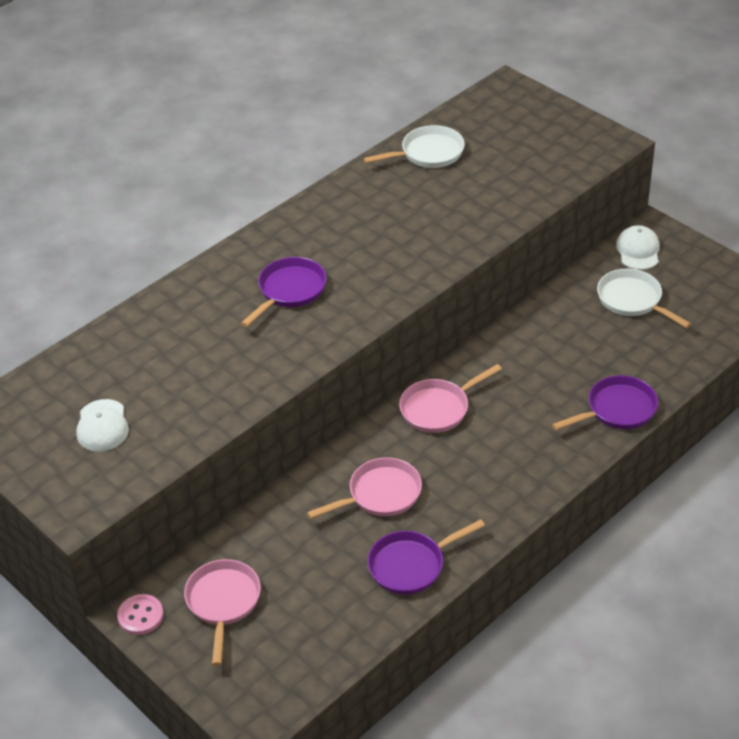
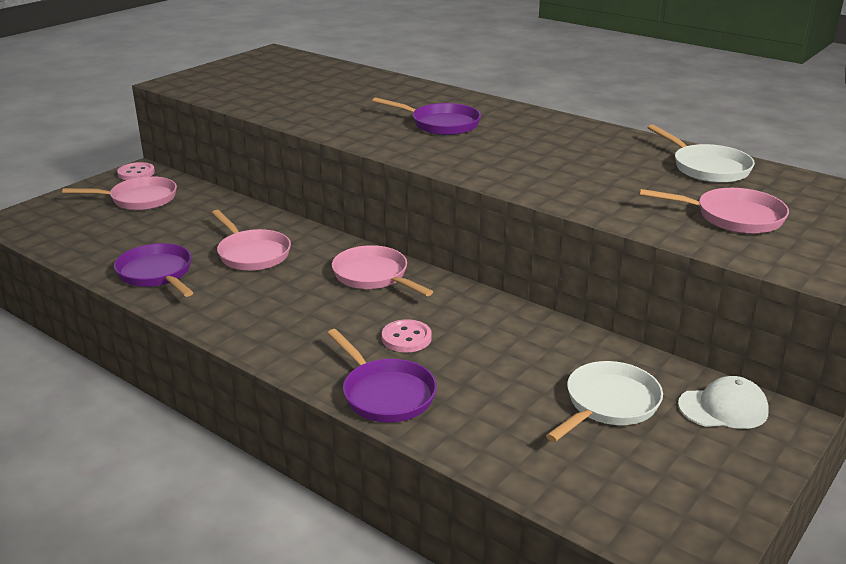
camera: 80 degrees right, 15 degrees down
white cap [76,399,129,452] -> none
none -> pink button [382,319,432,352]
none -> pink pan [639,188,789,234]

